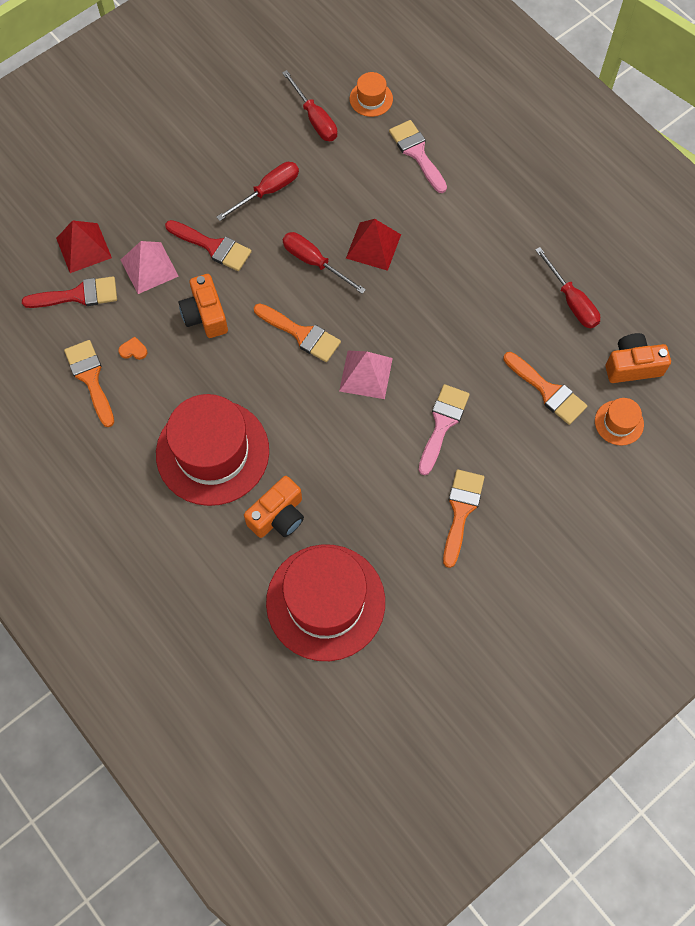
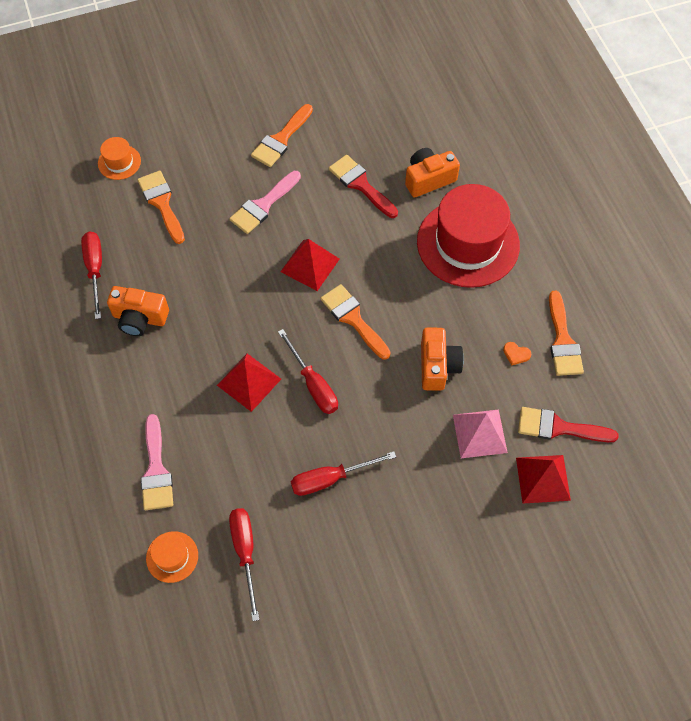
camera: 160 degrees left, 5 degrees down
red brush [165,220,252,271] -> red brush moved to [329,155,398,218]
red hat [266,544,385,661] -> none
pink pyramid [339,351,393,399] -> red pyramid [280,239,340,291]
orange camera [605,333,671,383] -> orange camera moved to [107,286,169,336]

